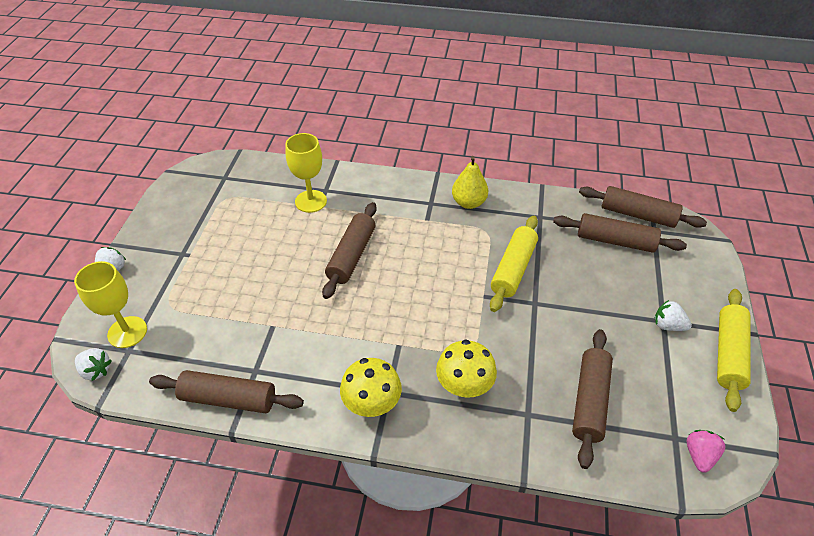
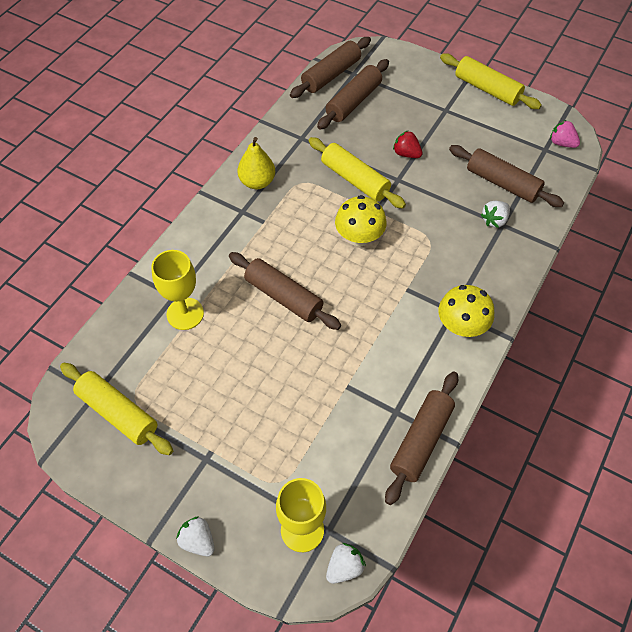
camera: 70 degrees left, 10 degrees up
yellow mushroom [436,339,497,398] -> yellow mushroom moved to [335,195,387,246]
white strawberry [655,300,692,331] -> white strawberry moved to [481,201,510,228]
none -> yellow rolling pin [60,363,173,455]
none -> red strawberry [393,130,423,158]

